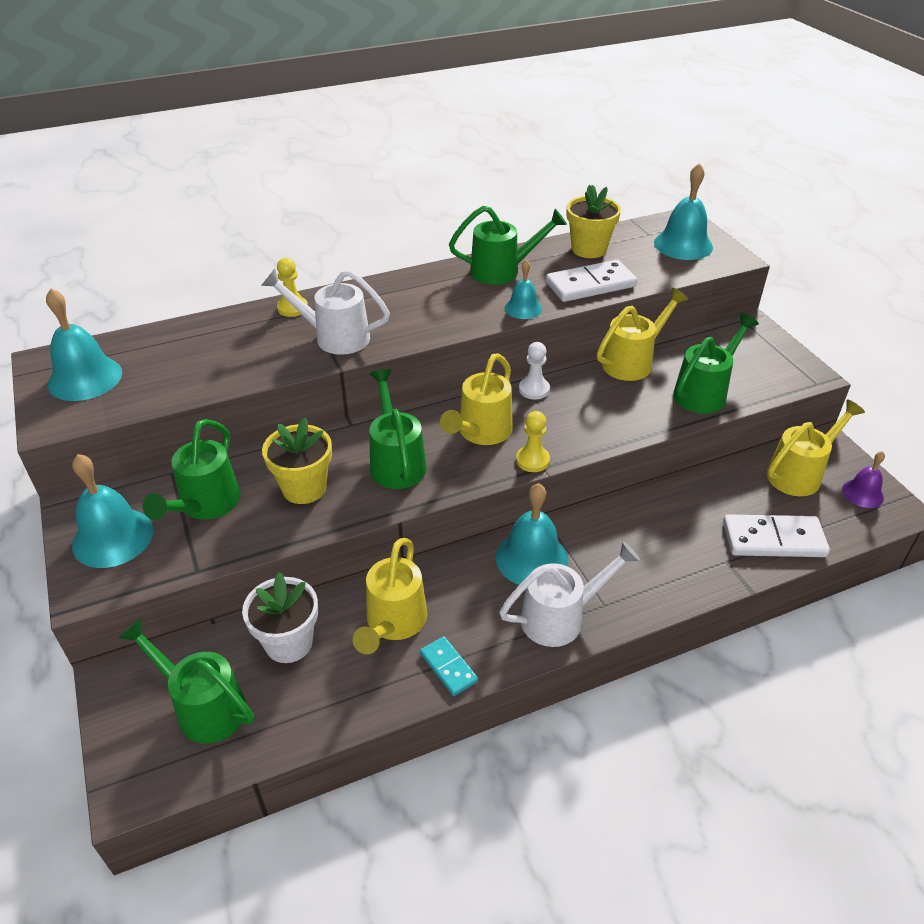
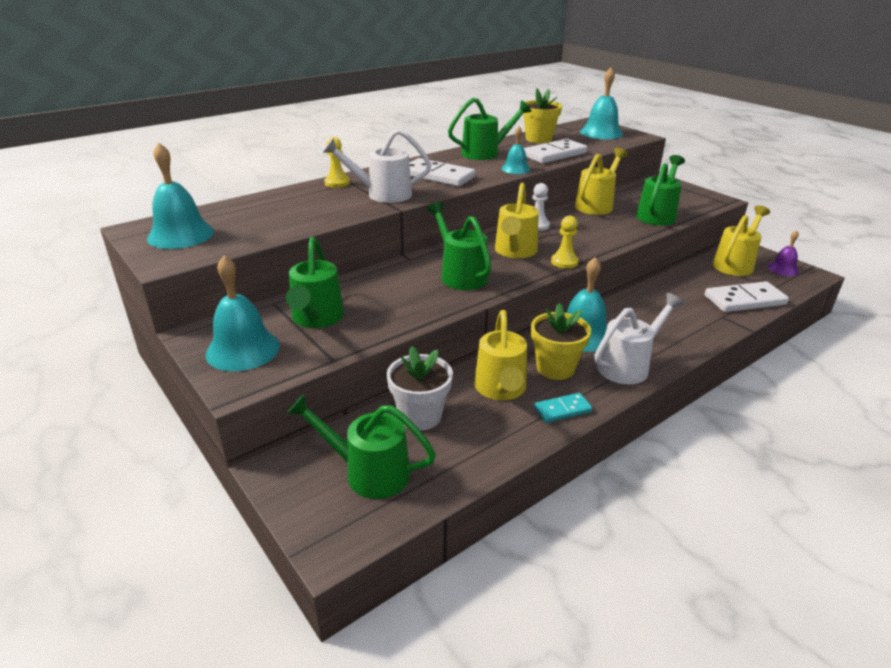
camera: 15 degrees left, 10 degrees down
yellow flower pot [262,417,332,504] -> yellow flower pot moved to [531,303,591,380]
turquoise domino [420,636,478,696] -> turquoise domino turned 60 degrees counterclockwise [534,393,592,423]
none -> white domino [409,158,475,187]

